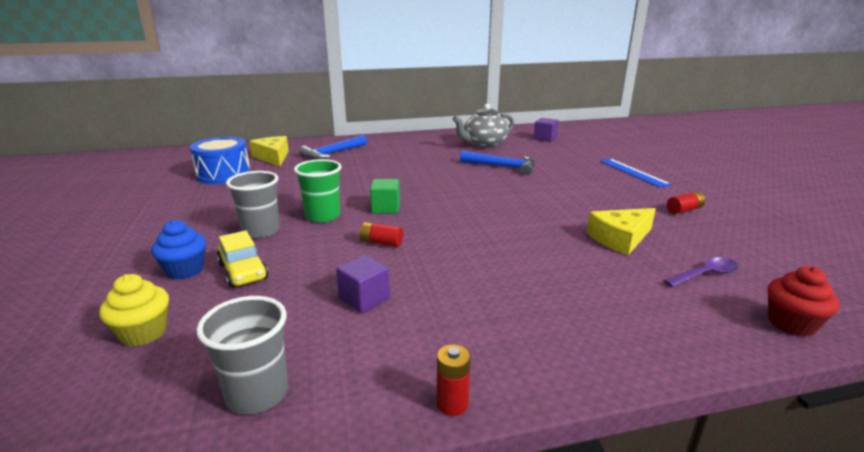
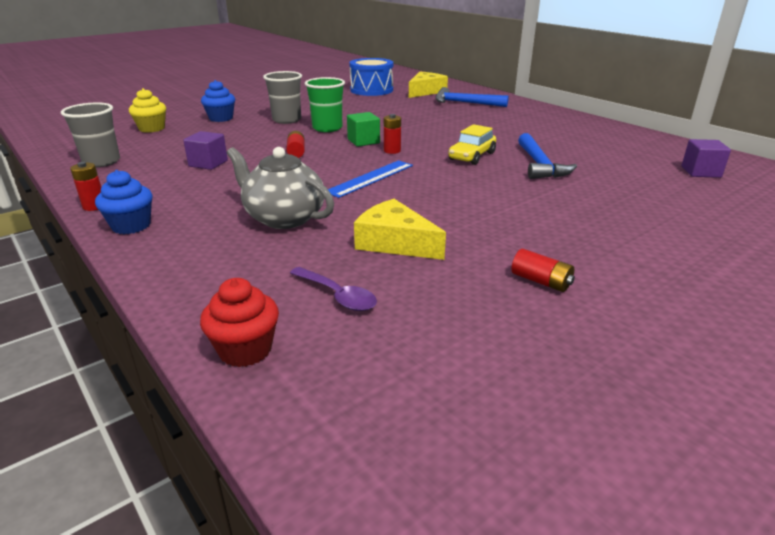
camera: 65 degrees right, 5 degrees up
yellow car [217,230,268,288] -> yellow car moved to [449,124,496,165]
grey teapot [453,104,514,148] -> grey teapot moved to [227,147,334,229]
blue ruler [600,159,672,187] -> blue ruler moved to [328,160,413,198]
none -> blue cupcake [95,170,153,234]
none -> red battery [384,114,401,154]

